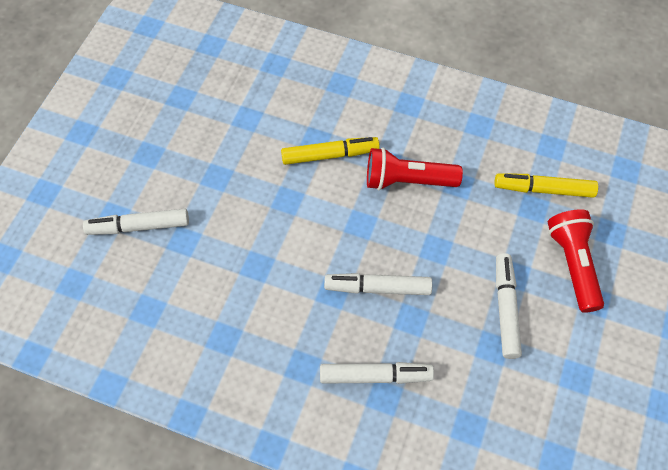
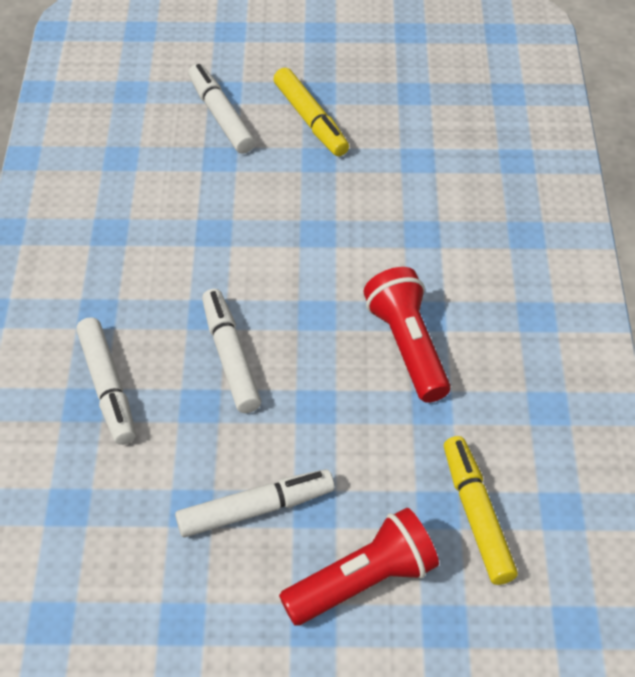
camera: 70 degrees right, 10 degrees down
yellow marker [281,137,380,165] -> yellow marker moved to [274,68,349,156]

